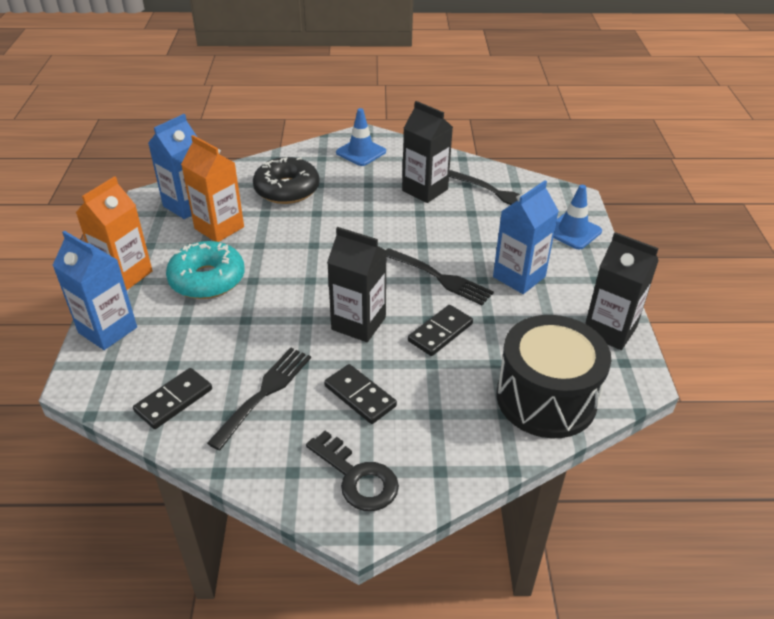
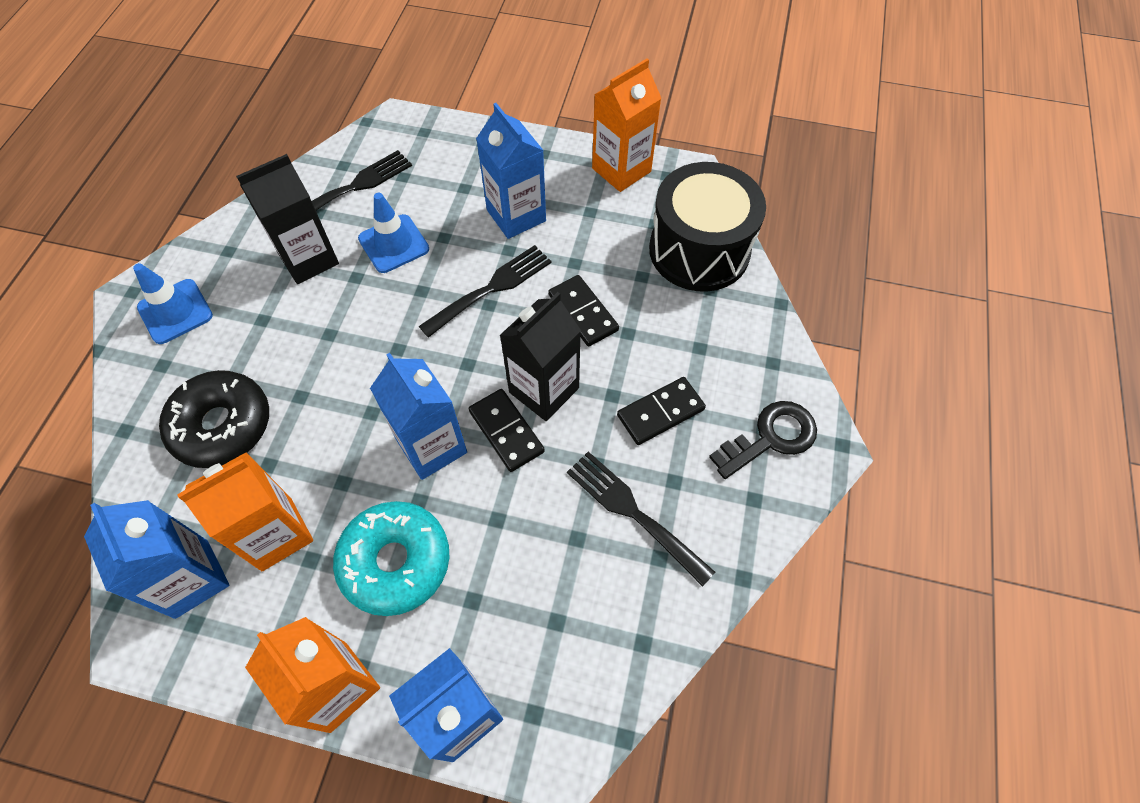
camera: 75 degrees left, 20 degrees up
black domino [133,368,212,429] -> black domino moved to [469,389,545,472]
blue traffic cone [553,185,602,249] -> blue traffic cone moved to [358,193,429,273]
black carton [585,232,659,350] -> orange carton [592,58,661,192]
none -> blue carton [370,353,467,480]

